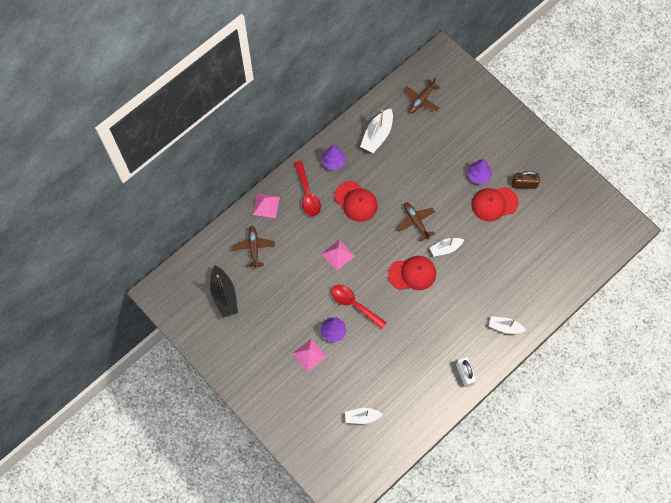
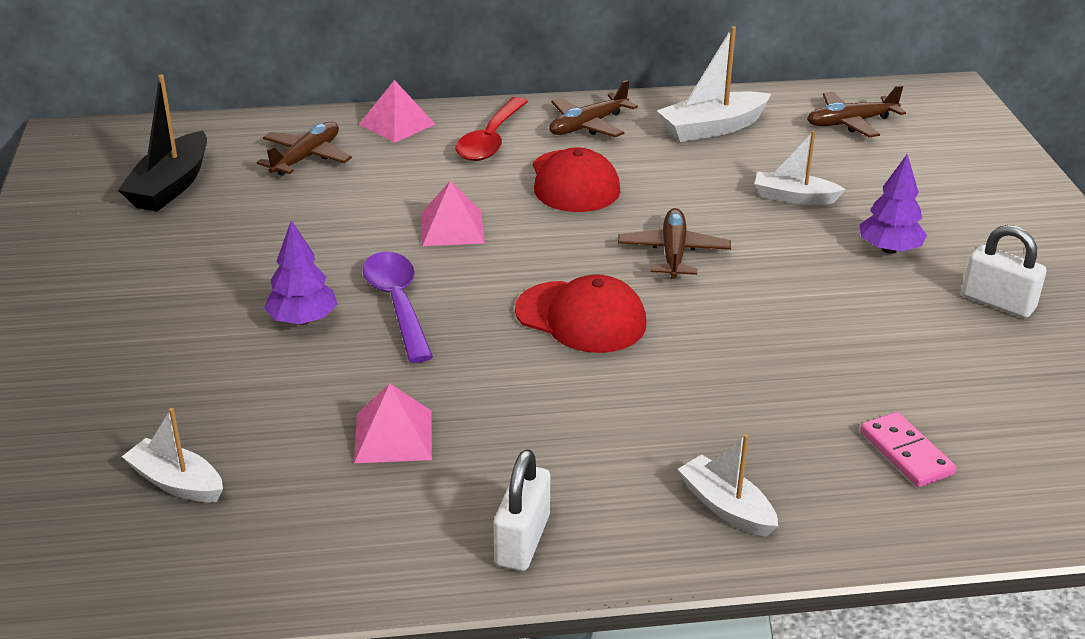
camera: 35 degrees right, 35 degrees down
pink pyramid [292,338,327,372] -> pink pyramid moved to [354,383,432,463]
purple tree [321,145,346,170] -> brown plane [549,80,638,137]
red spoon [331,285,387,329] -> purple spoon [363,252,433,363]
white boat [430,236,464,257] -> white boat moved to [755,131,845,205]
red cap [471,187,518,222] -> none
brown padlock [512,171,540,189] -> white padlock [962,225,1046,318]
none -> pink domino [860,412,956,487]

